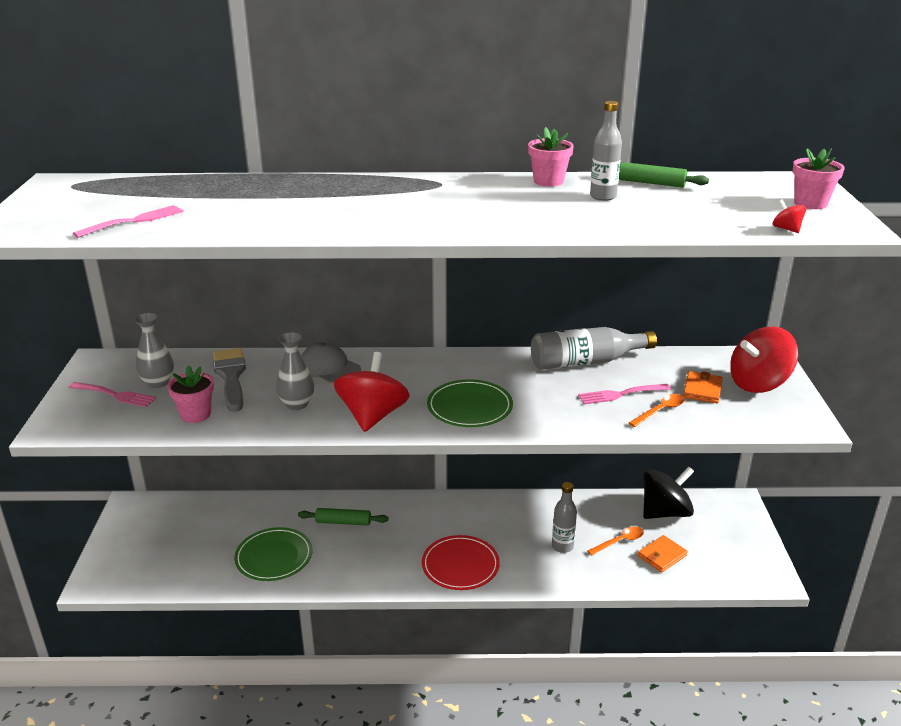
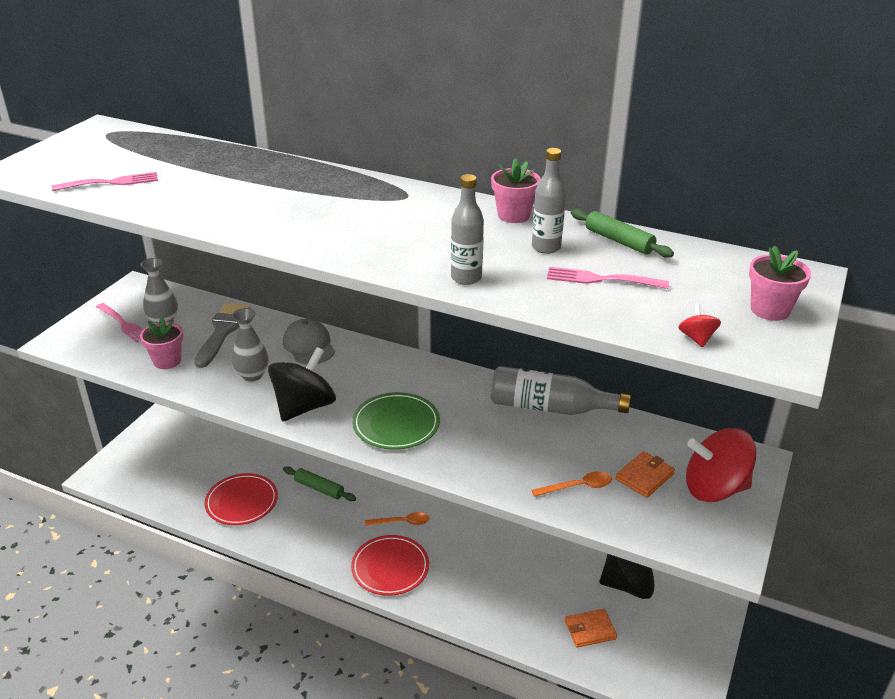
camera: 25 degrees right, 5 degrees up
green plate [234,527,312,581] -> red plate [204,473,278,525]
red spinning top [334,352,409,432] -> black spinning top [268,347,336,421]
grey bottle [552,482,577,553] -> grey bottle moved to [451,174,484,285]
pink fork [578,384,671,404] -> pink fork moved to [547,267,669,289]
orange spoon [587,527,644,556] -> orange spoon moved to [365,512,429,526]

